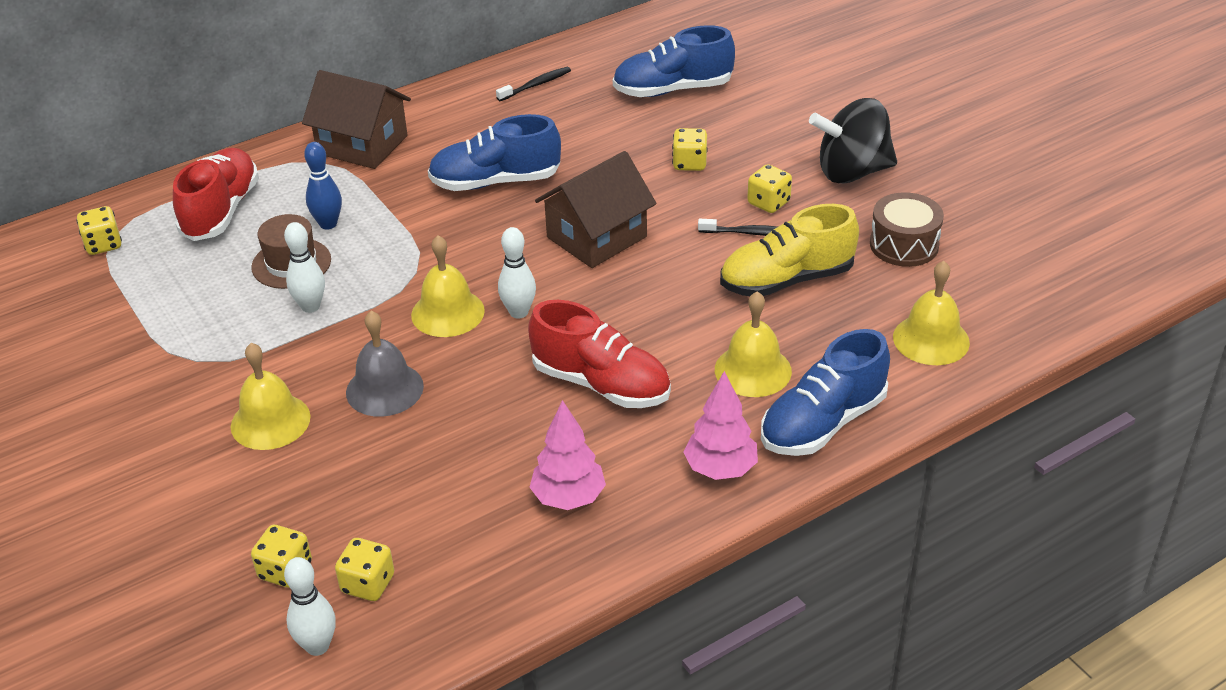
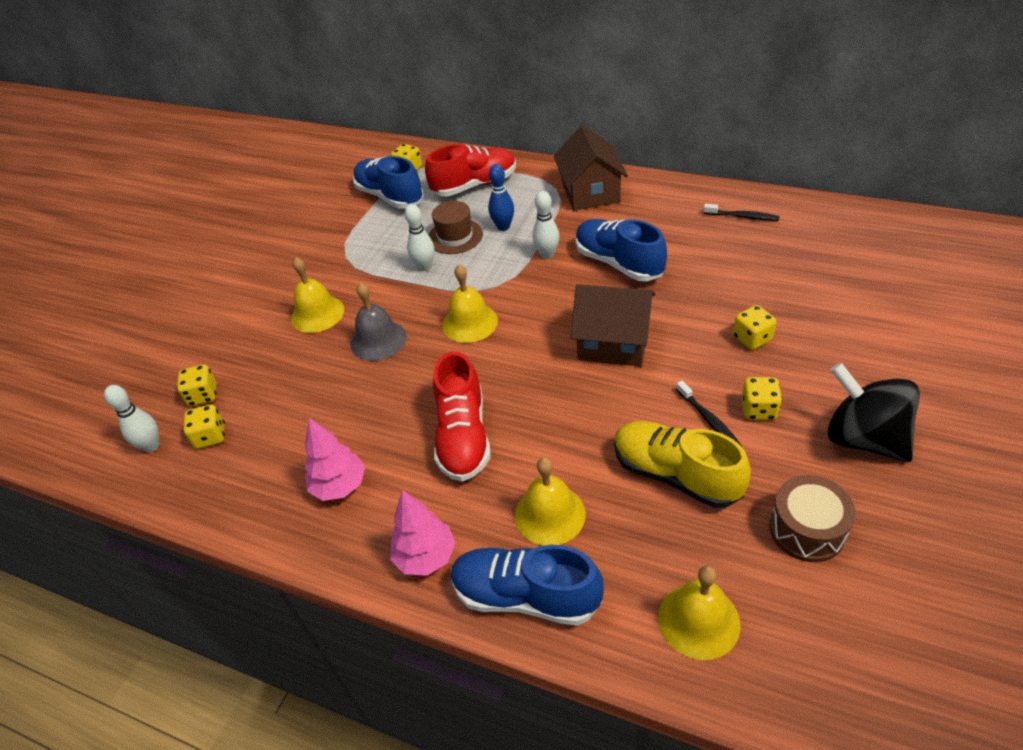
camera: 60 degrees right, 5 degrees up
white bowling pin [498,227,536,319] -> white bowling pin moved to [532,191,560,259]
blue shoe [613,25,735,97] -> blue shoe moved to [353,156,424,209]

